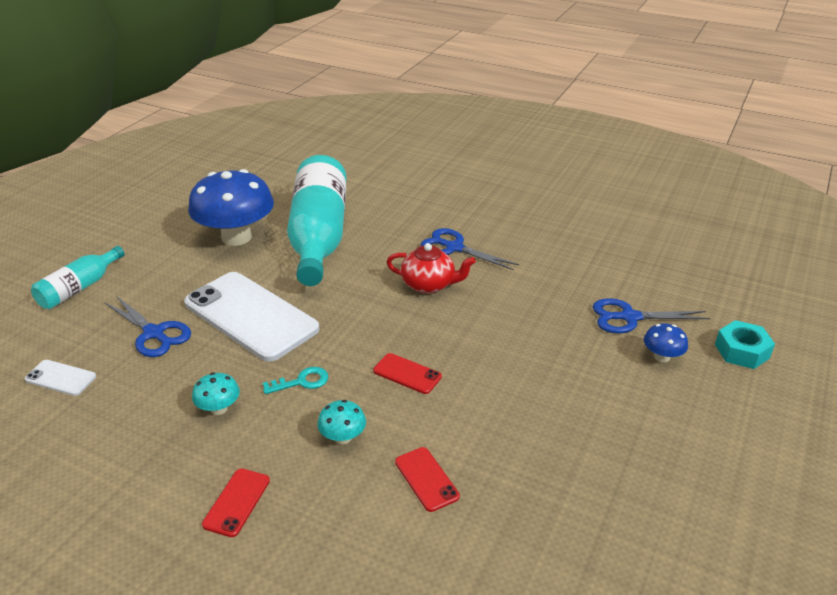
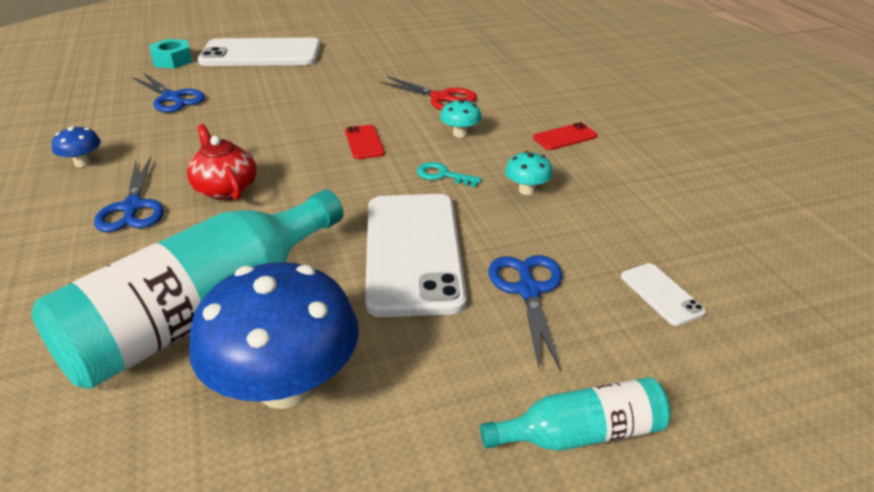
camera: 135 degrees left, 0 degrees up
red phone [395,447,460,512] -> red scissors [380,76,477,110]
blue mushroom [644,323,688,363] -> blue mushroom moved to [52,126,101,167]
none -> white phone [198,38,321,66]

